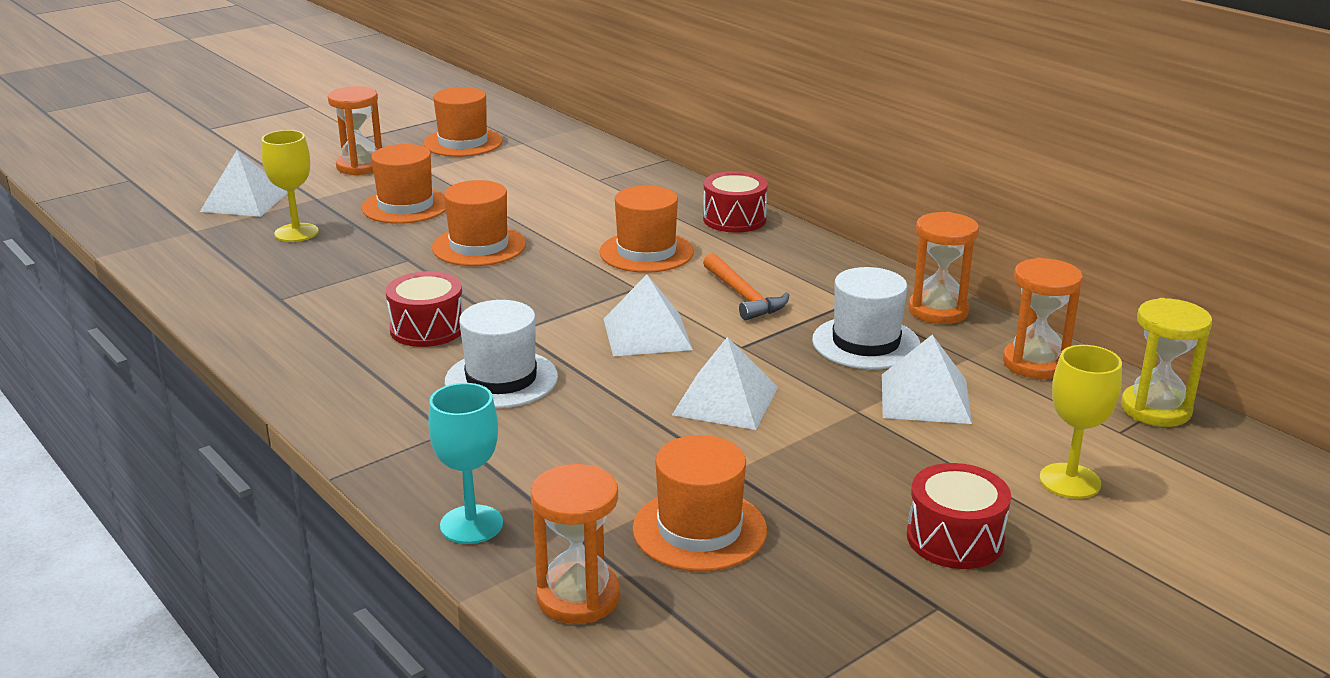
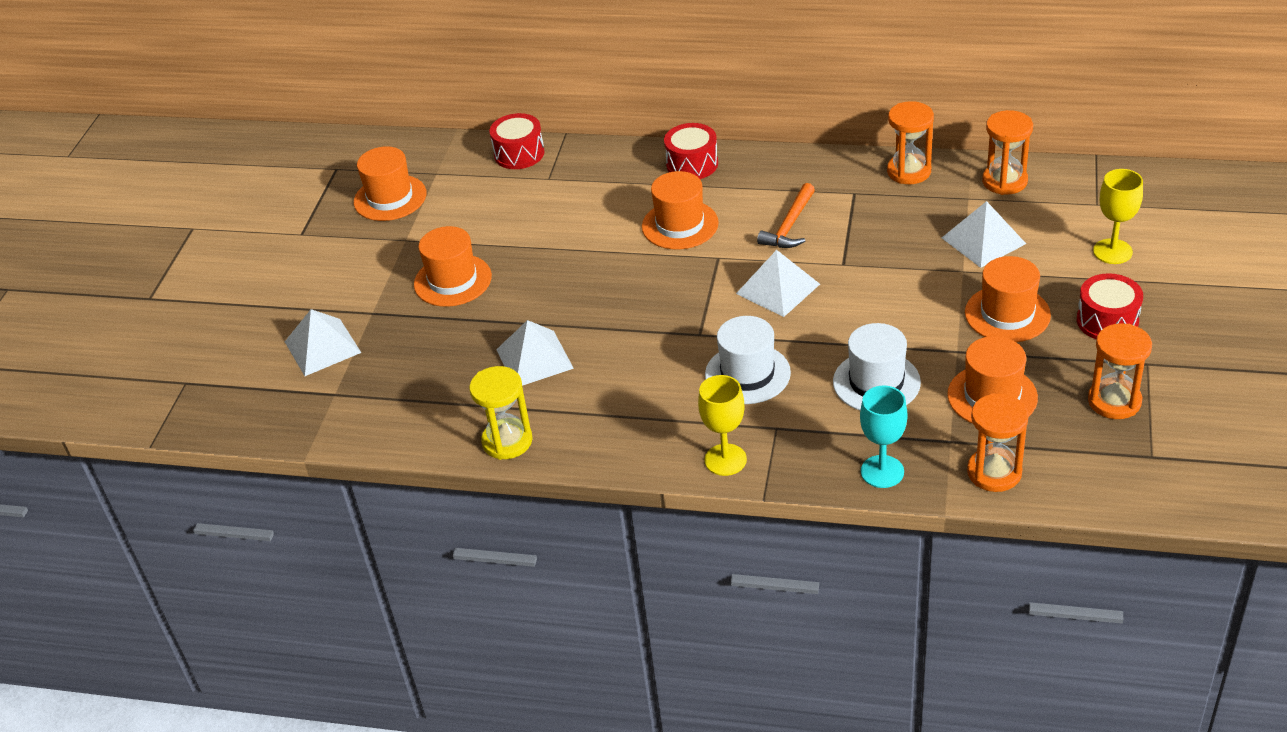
camera: 35 degrees left, 15 degrees up
yellow goblet [261,130,319,242] -> yellow goblet moved to [698,375,747,476]
orange hourglass [328,86,382,176] -> orange hourglass moved to [1088,323,1152,419]
red drum [385,271,464,347] -> red drum moved to [489,113,545,169]
orange hat [432,180,526,266] -> orange hat moved to [965,256,1051,342]
white pyramid [672,337,778,430] -> white pyramid moved to [496,320,574,386]
orange hammer [703,253,789,320] -> orange hammer turned 90 degrees clockwise [757,183,815,248]
white hat [812,267,921,369] -> white hat moved to [833,323,921,410]
yellow hourglass [1121,298,1212,427] -> yellow hourglass moved to [469,366,533,460]

